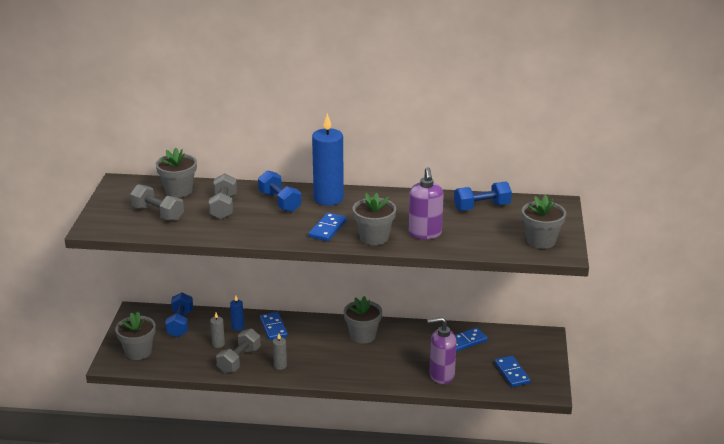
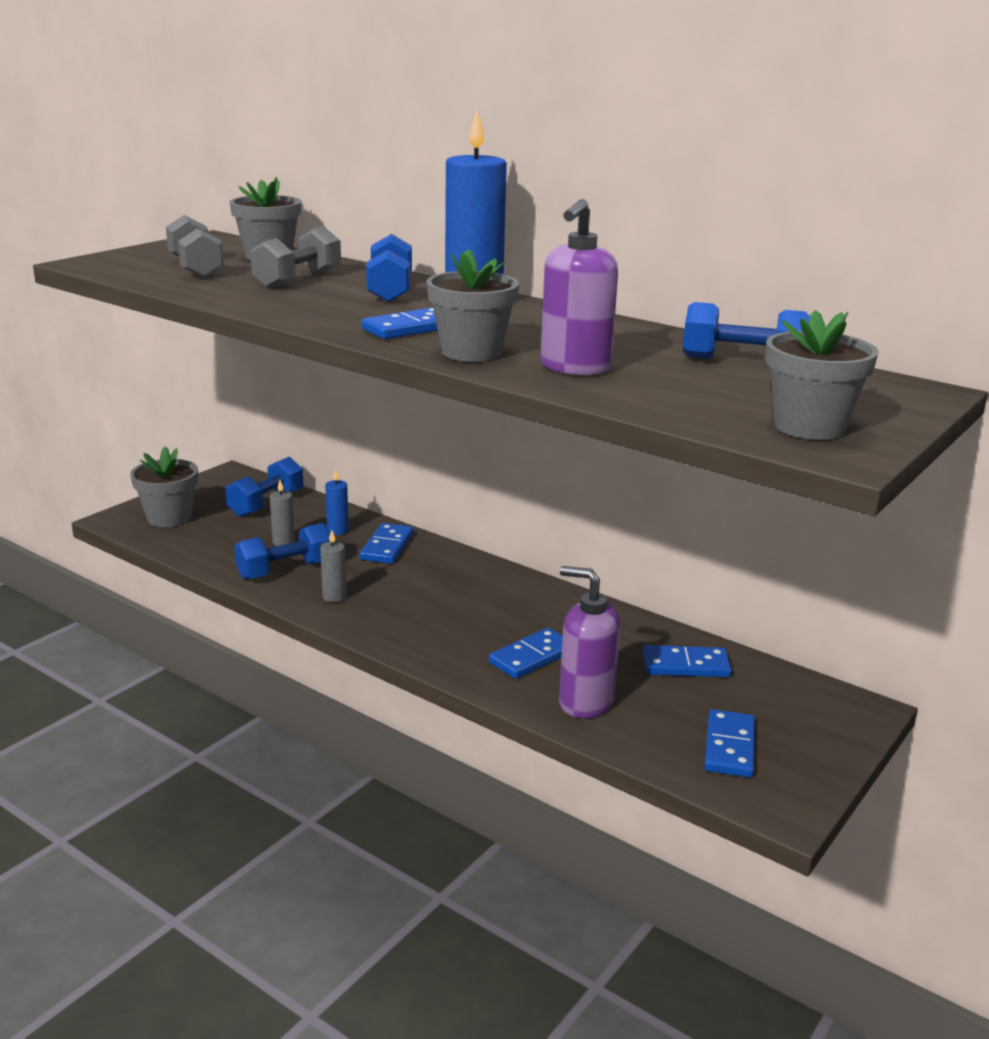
camera: 30 degrees right, 5 degrees down
grey dumbbell [216,329,261,373] -> blue dumbbell [234,523,330,580]
grey flower pot [344,296,382,344] -> none
none -> blue domino [489,628,563,679]

